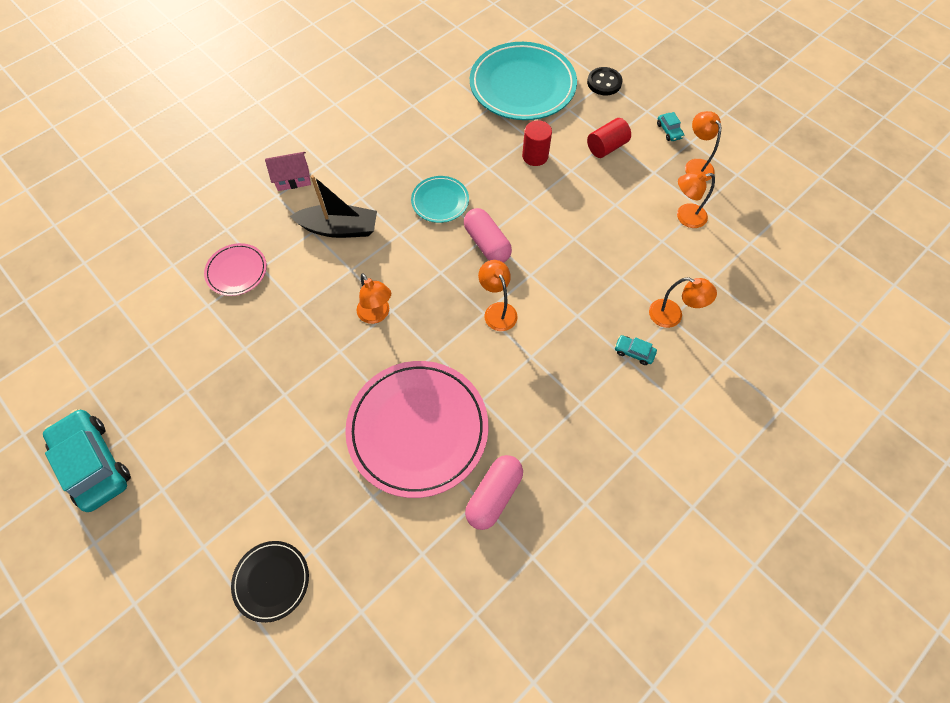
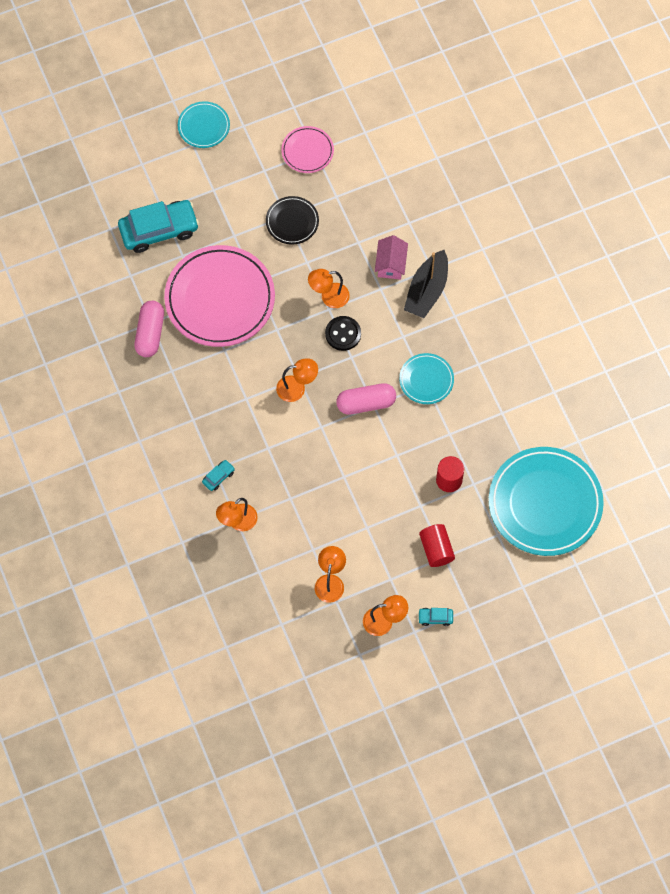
camera: 110 degrees right, 5 degrees up
turquoise car [43,409,131,512] -> turquoise car moved to [118,200,199,253]
pink plate [204,243,267,296] -> pink plate moved to [281,126,334,173]
black plate [231,541,309,623] -> black plate moved to [266,196,319,245]
pink house [265,152,311,191] -> pink house moved to [375,235,408,280]
pink capsule [465,455,523,530] -> pink capsule turned 45 degrees clockwise [134,301,164,357]
black button [587,67,623,96] -> black button moved to [325,316,361,351]
none -> turquoise plate [178,101,230,148]

